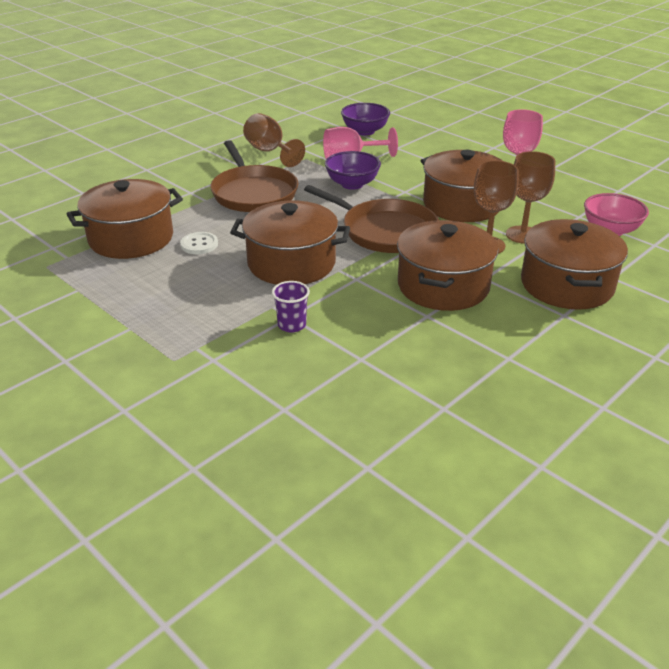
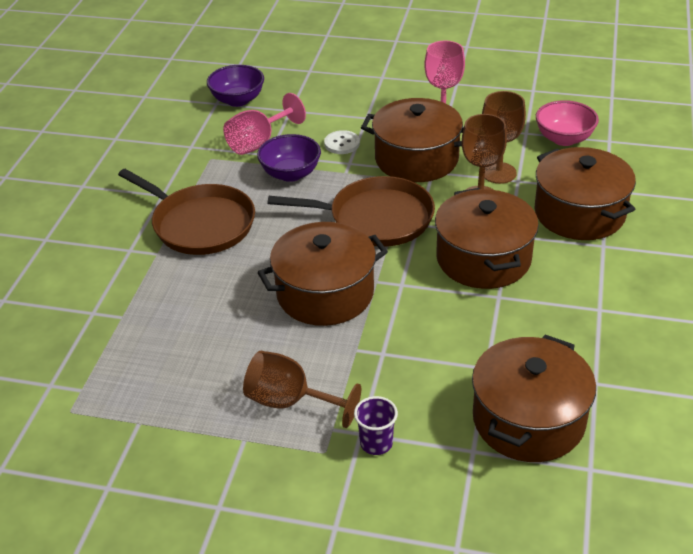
camera: 30 degrees left, 5 degrees up
brown pot [67,179,183,259] -> brown pot moved to [472,335,596,462]
white button [180,232,218,254] -> white button moved to [324,130,360,154]
brown goblet [243,113,305,167] -> brown goblet moved to [243,351,361,428]
purple cup [272,281,310,332] -> purple cup moved to [354,396,398,455]

